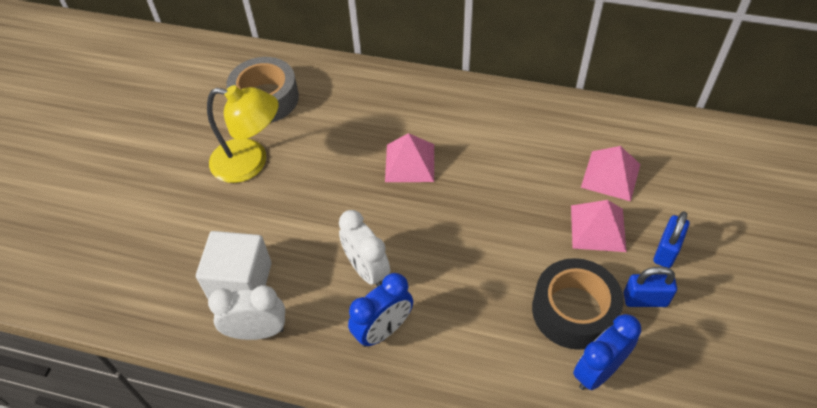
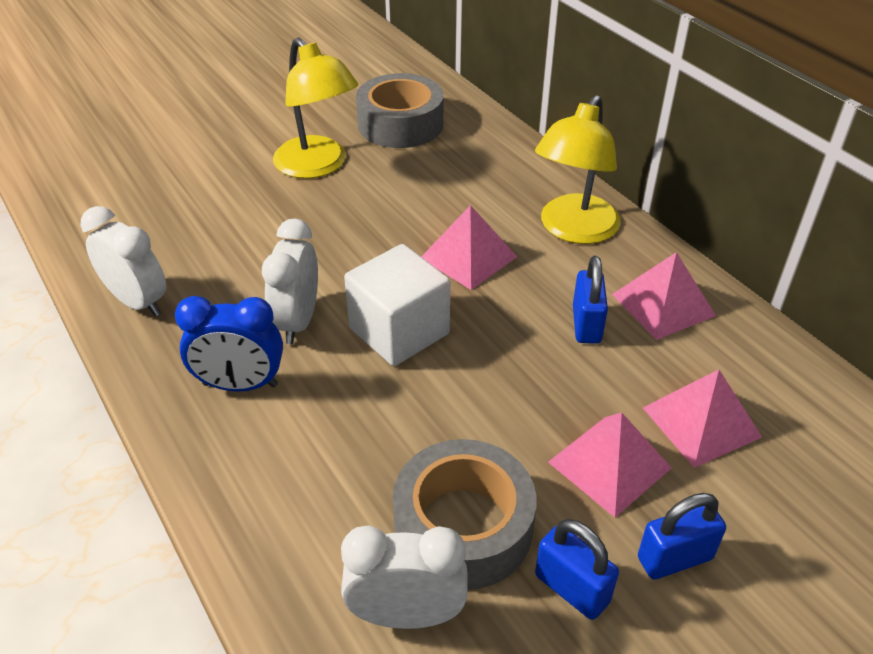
camera: 40 degrees right, 10 degrees down
white cube [196,231,272,300] -> white cube moved to [344,244,450,366]
black tape [532,258,623,350] -> grey tape [393,439,537,590]
blue clock [573,314,641,390] -> white clock [341,525,468,629]
none -> yellow lamp [535,95,621,244]
none -> blue padlock [573,256,608,344]
none -> pink pyramid [612,252,716,340]

